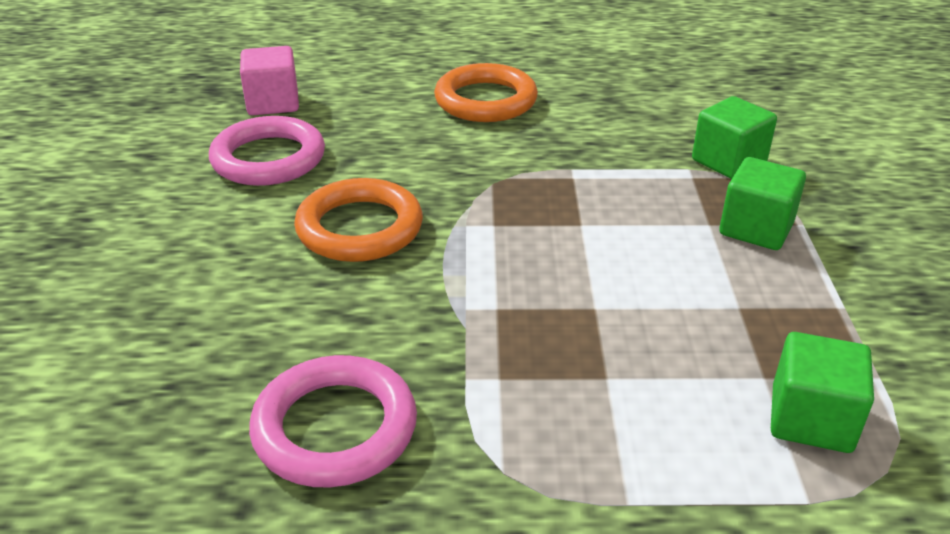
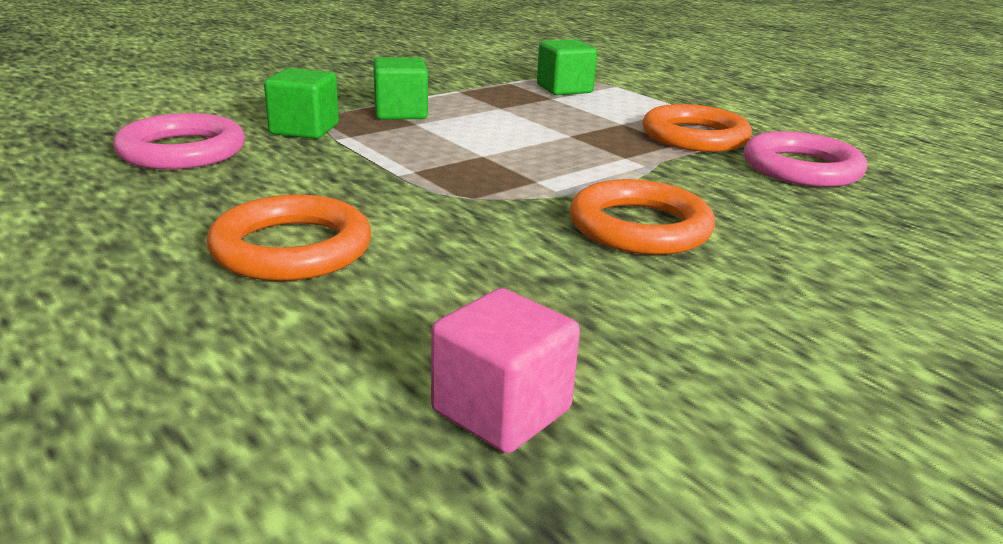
camera: 130 degrees left, 10 degrees down
pink ring [209,116,325,186] -> pink ring moved to [113,113,245,170]
none -> orange ring [643,104,752,152]

